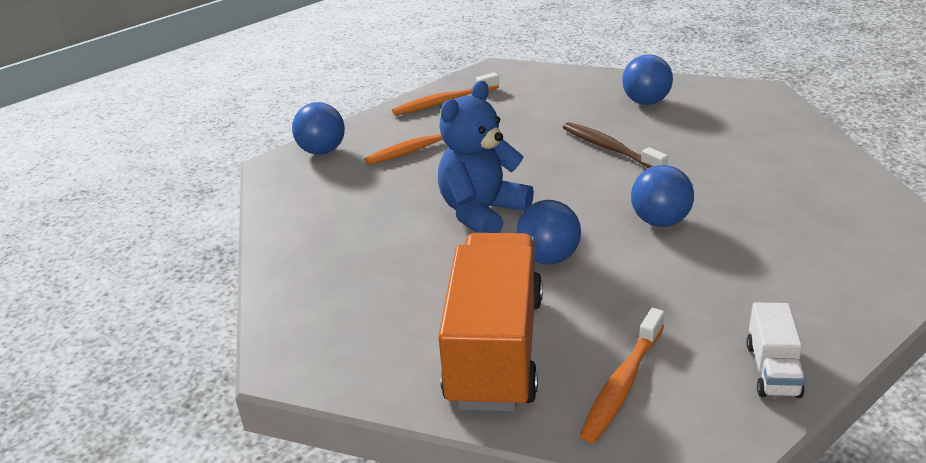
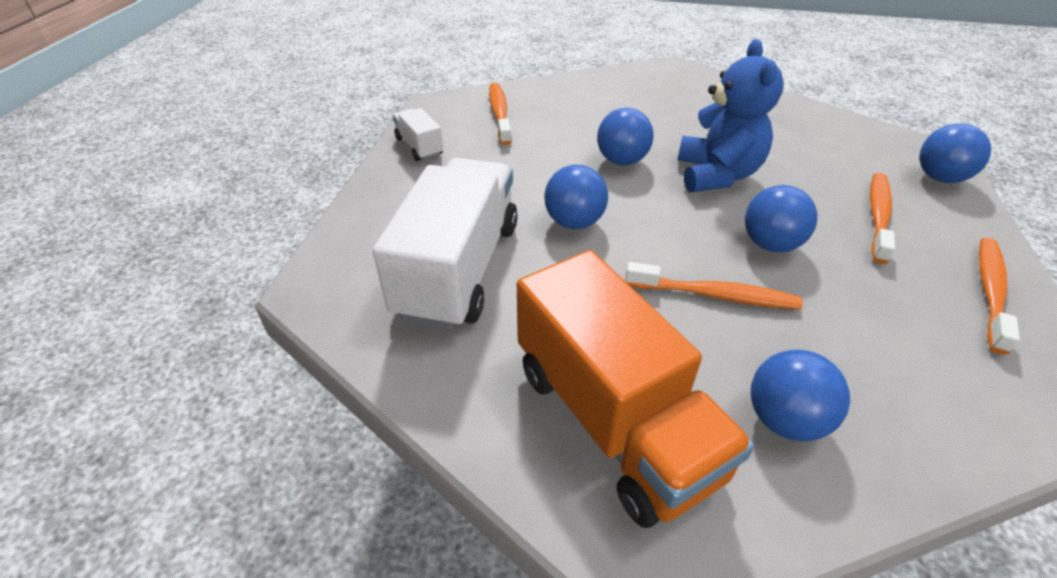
camera: 140 degrees right, 10 degrees up
orange truck [438,233,543,412] -> orange truck moved to [517,250,754,528]
brown toothbrush [563,122,668,168] -> orange toothbrush [625,262,803,309]
none -> white truck [373,158,518,330]
none -> blue ball [745,185,817,252]

